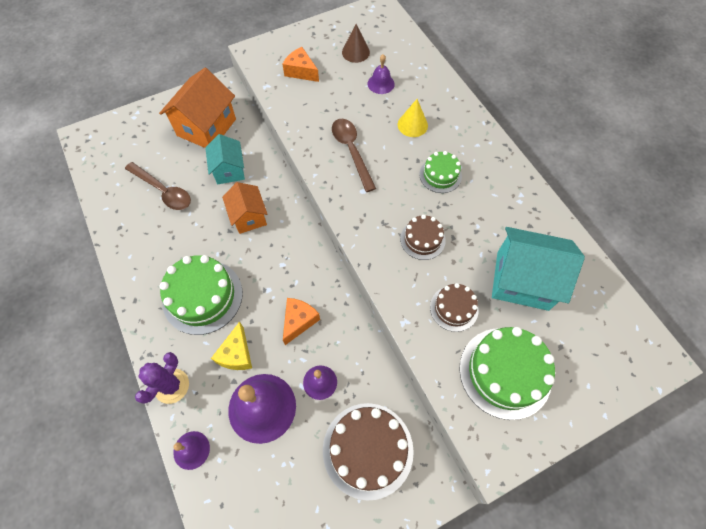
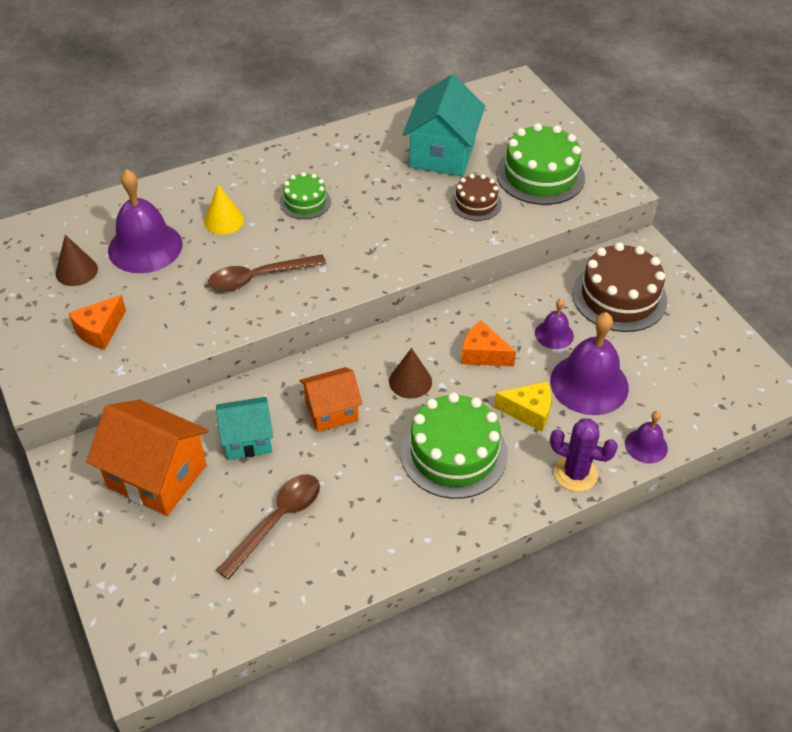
camera: 90 degrees left, 15 degrees down
purple bell [368,54,395,94] -> purple bell [108,169,182,273], size x1.94
brown cake [400,215,446,260] -> none
none -> brown cone [389,348,432,399]

